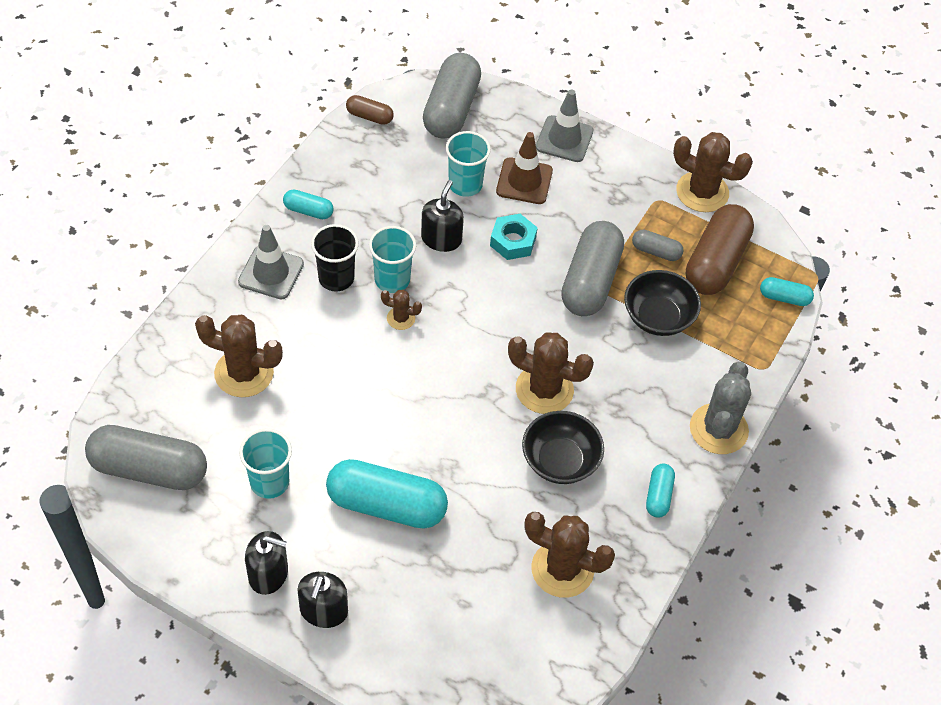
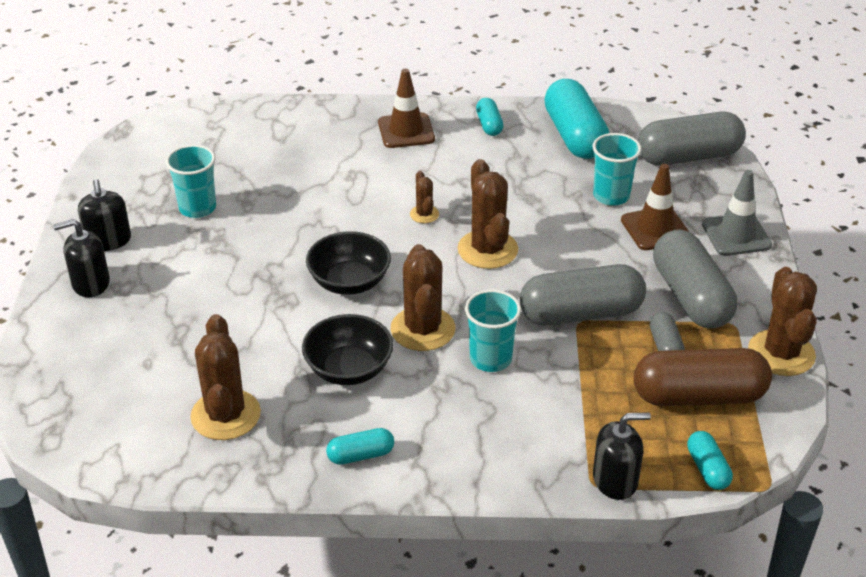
camera: 65 degrees right, 15 degrees down
grey capsule [85,425,207,490] -> grey capsule moved to [653,229,737,328]
brown cactus [195,315,283,397] -> brown cactus moved to [458,159,518,269]
grey traffic cone [238,225,304,299] -> brown traffic cone [378,69,435,148]
black cup [311,224,359,291] -> none
turquoise capsule [326,459,448,529] -> turquoise capsule moved to [544,79,609,159]
brown capsule [346,95,394,125] -> none
turquoise cup [369,226,416,293] -> turquoise cup moved to [465,289,521,372]
black soap dispenser [421,180,464,252] -> black soap dispenser moved to [593,412,651,500]
turquoise nut [490,214,538,260] -> none
black bowl [624,270,701,336] -> black bowl moved to [306,231,391,295]
grey cactus [690,361,751,454] -> none

